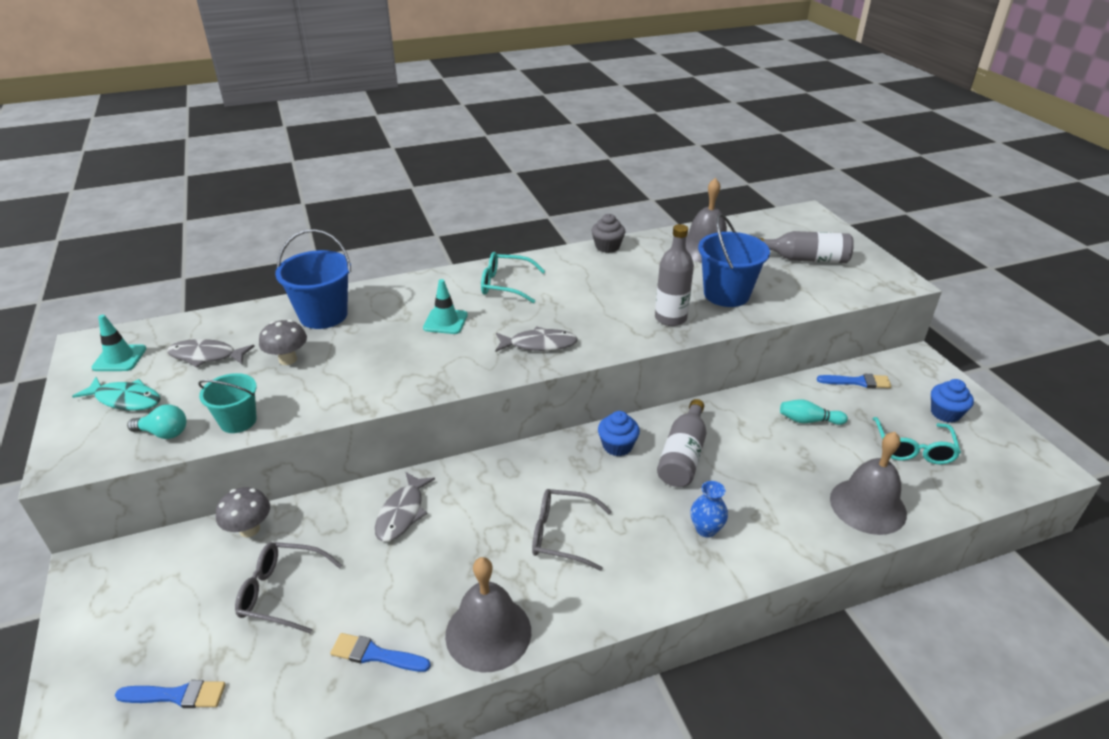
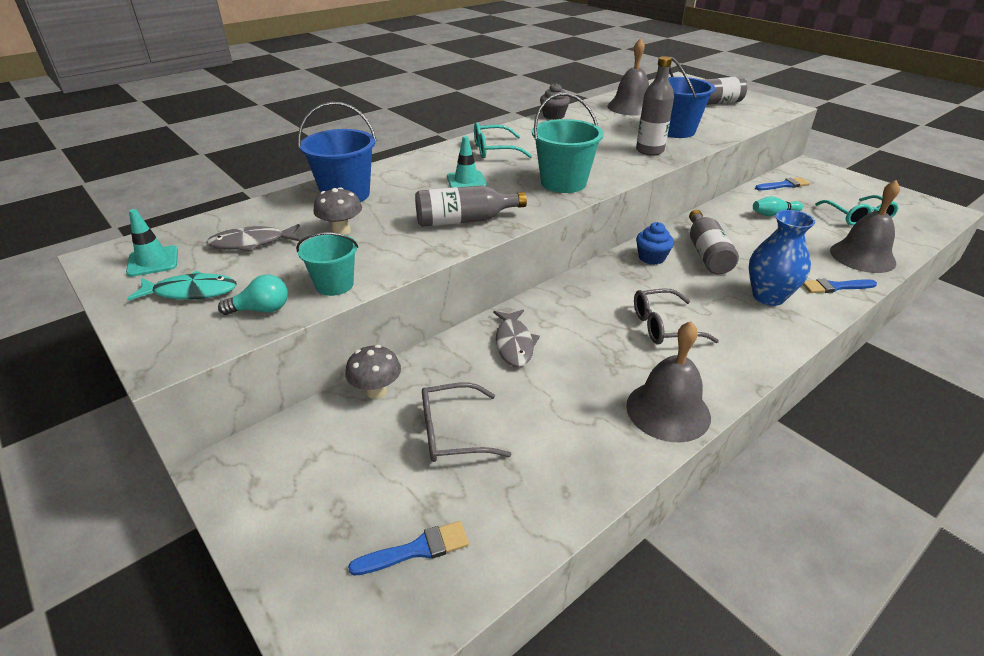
camera: 20 degrees left, 0 degrees up
blue brush [330,633,431,672] -> blue brush moved to [803,279,877,293]
grey fish [495,326,578,352] -> turquoise bucket [532,93,604,193]
blue vase [691,481,728,538] -> blue vase [749,210,815,306], size x1.73
blue cupcake [931,379,974,423] -> none
none -> grey bottle [415,185,527,227]

